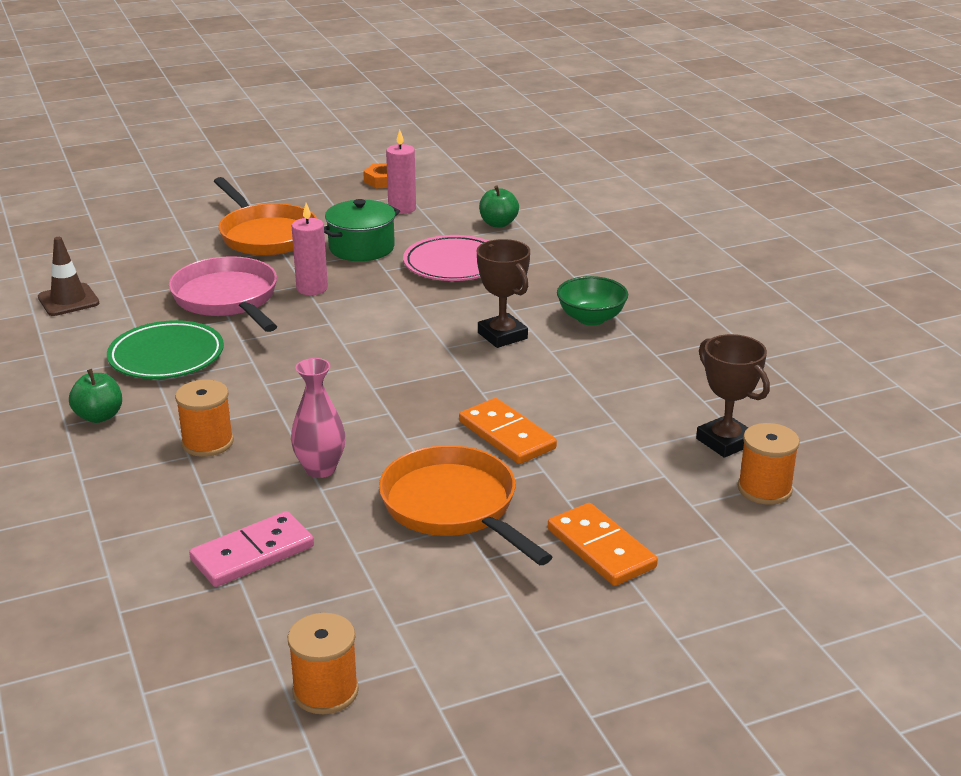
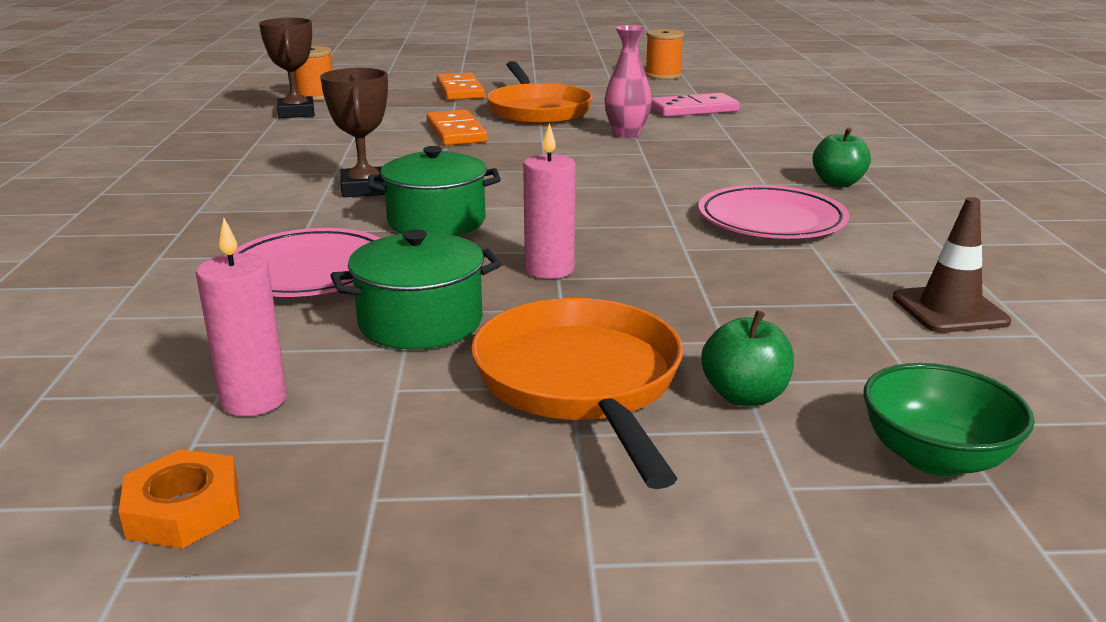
camera: 160 degrees left, 5 degrees down
green plate [107,320,224,379] -> pink plate [698,185,849,239]
pink pan [169,256,277,332] -> none
orange spool [175,380,234,457] -> none
green apple [479,185,519,228] -> green apple moved to [701,310,794,406]
green bowl [557,276,628,326] -> green bowl moved to [863,363,1035,476]
none -> green pot [368,146,501,236]

